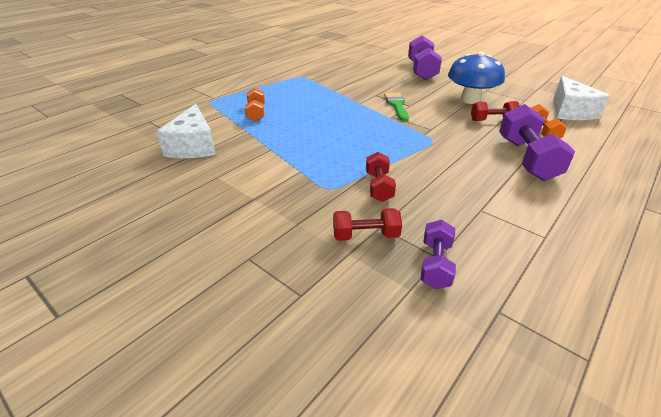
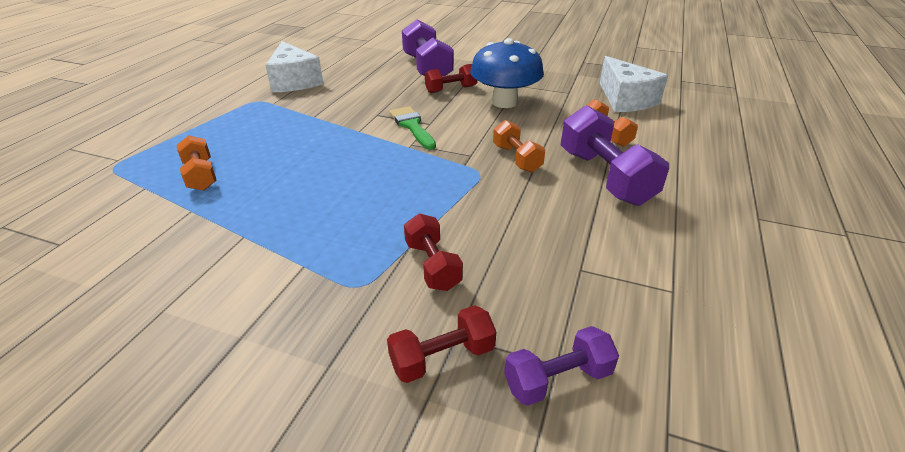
camera: 20 degrees left, 0 degrees up
white cheese [156,104,216,158] -> white cheese moved to [265,41,323,93]
purple dumbbell [421,220,456,289] -> purple dumbbell turned 75 degrees clockwise [504,326,619,406]
red dumbbell [471,101,520,121] -> red dumbbell moved to [425,64,477,93]
none -> orange dumbbell [493,120,545,173]

